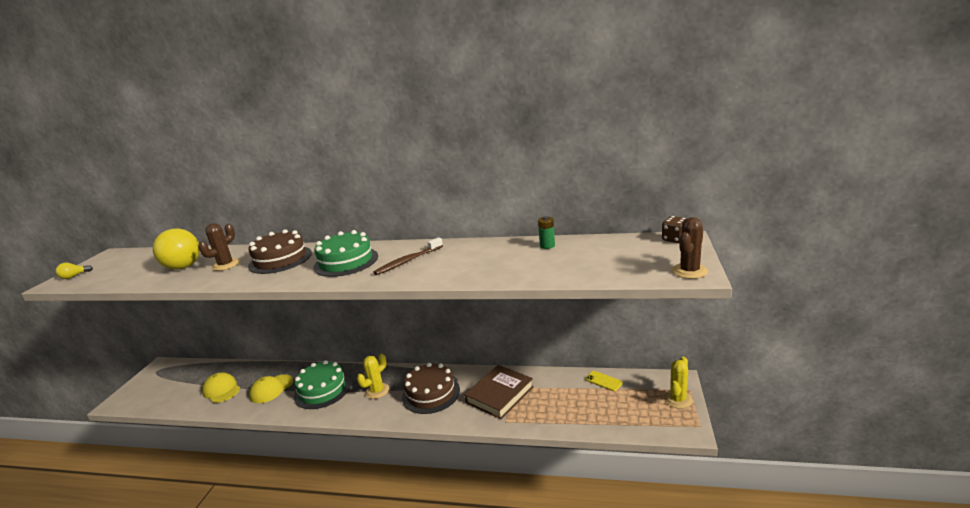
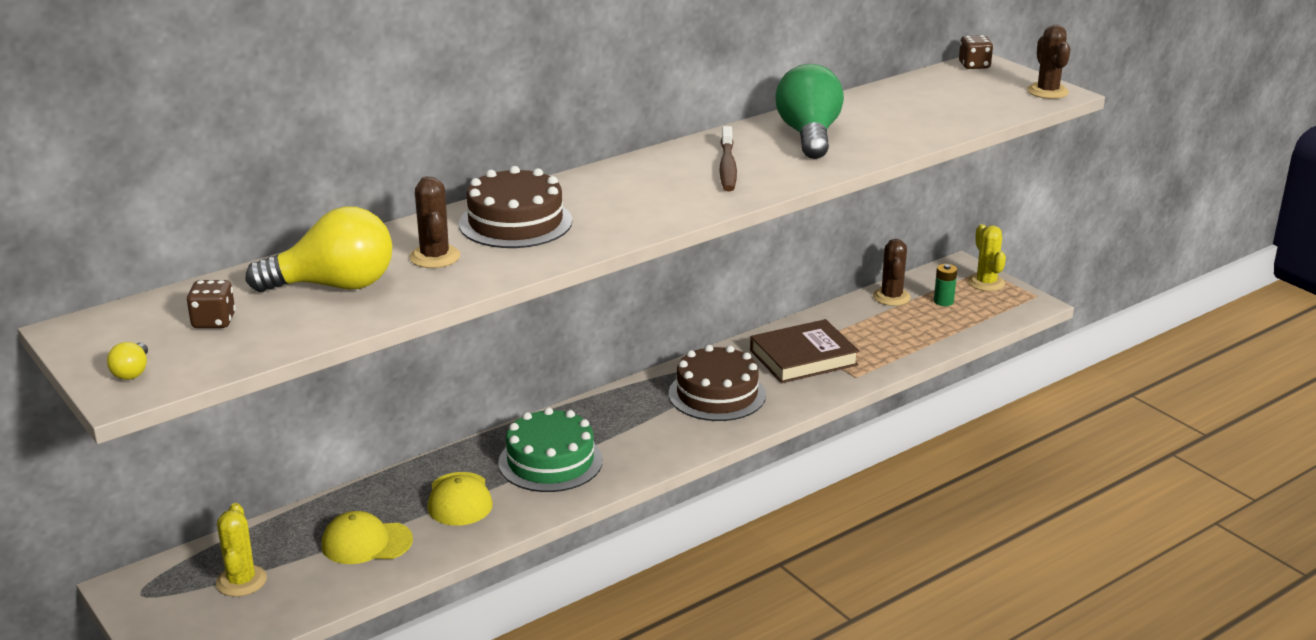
camera: 50 degrees left, 5 degrees up
green cake [313,230,378,277] -> none
yellow cactus [357,353,389,399] -> yellow cactus moved to [216,503,267,597]
brown book [464,365,534,419] -> brown book turned 75 degrees clockwise [750,319,859,383]
green battery [538,216,555,249] -> green battery moved to [934,264,957,306]
yellow phone [585,371,623,392] -> brown cactus [873,239,911,306]
none -> brown dice [186,280,236,328]
none -> green light bulb [776,64,844,159]

